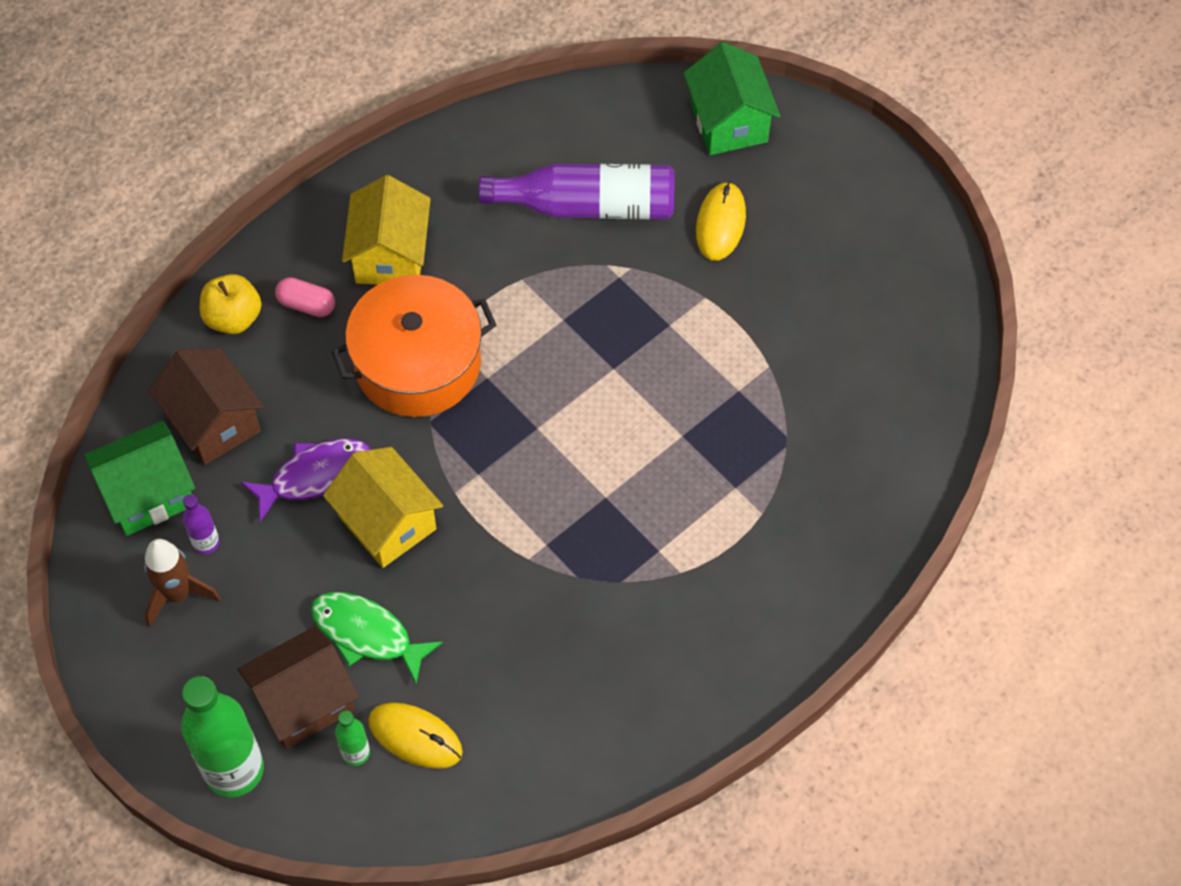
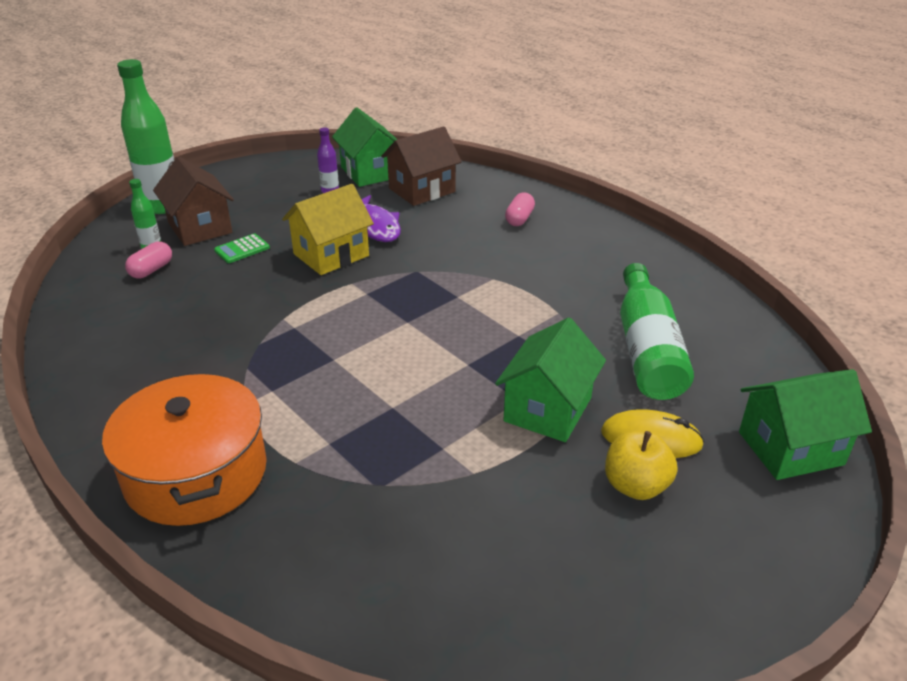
camera: 90 degrees right, 25 degrees down
brown rocket [144,539,221,627] -> none
yellow apple [200,274,261,334] -> yellow apple moved to [605,431,678,500]
green fish [311,592,443,684] -> green calculator [214,234,270,263]
orange pot [331,275,496,417] -> orange pot moved to [102,373,267,526]
yellow house [342,175,431,285] -> none
yellow mouse [368,702,463,769] -> pink capsule [125,241,172,279]
purple bottle [479,164,674,219] -> green bottle [620,263,694,400]
none -> green house [495,317,606,442]

